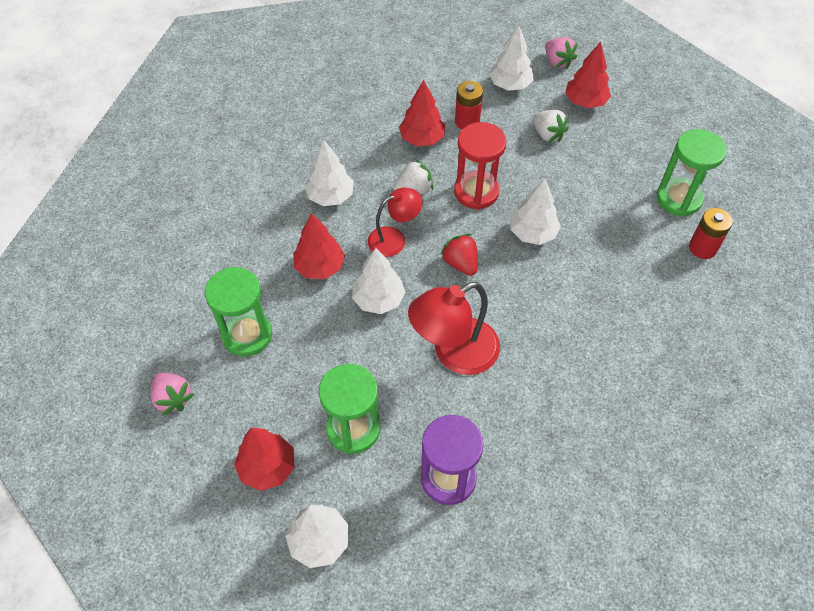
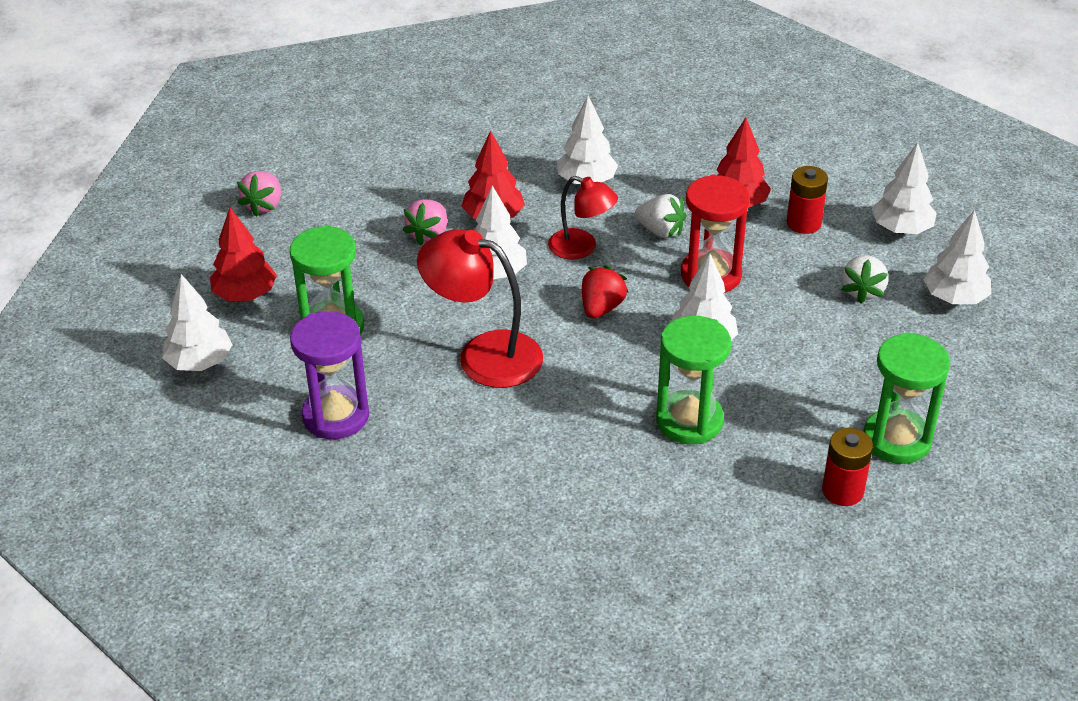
camera: 55 degrees right, 15 degrees down
green hourglass [205,267,272,357] -> green hourglass moved to [656,316,731,444]
pink strawberry [545,37,578,69] -> pink strawberry moved to [403,199,447,246]
red tree [565,42,611,108] -> white tree [923,210,991,304]

